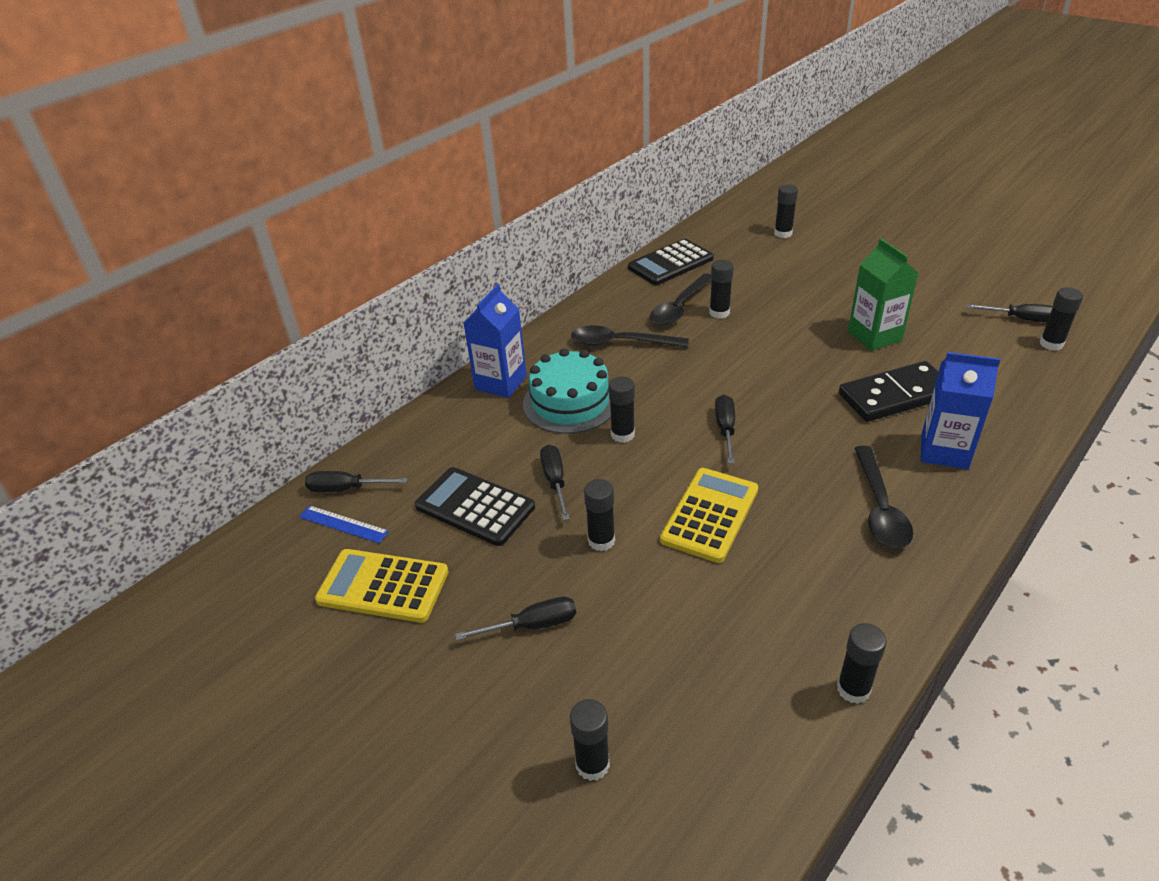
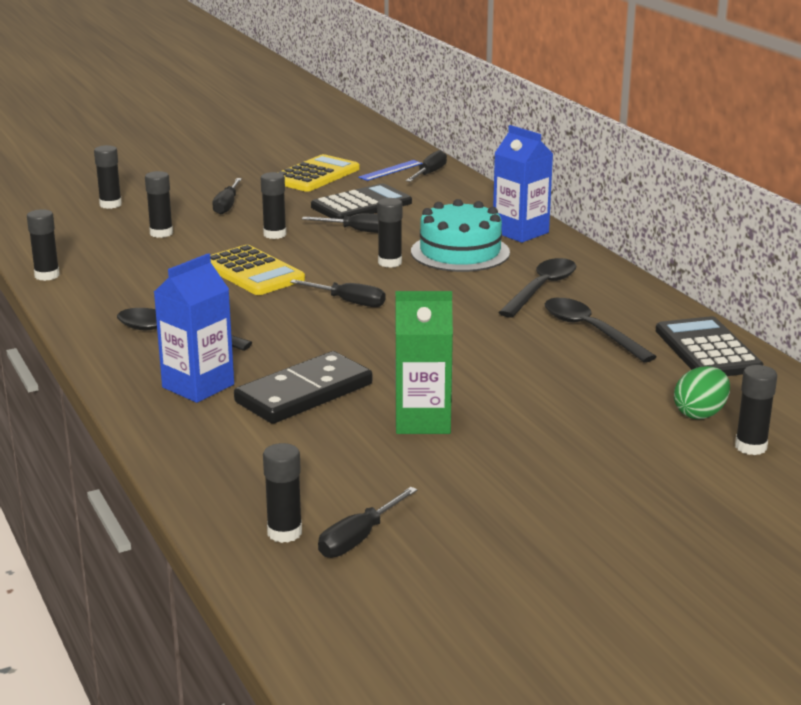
camera: 110 degrees right, 15 degrees down
black glue stick [709,260,734,319] -> black glue stick moved to [145,171,173,238]
black domino [839,361,939,422] -> black domino turned 45 degrees clockwise [234,351,372,424]
none -> green egg [674,366,730,419]

